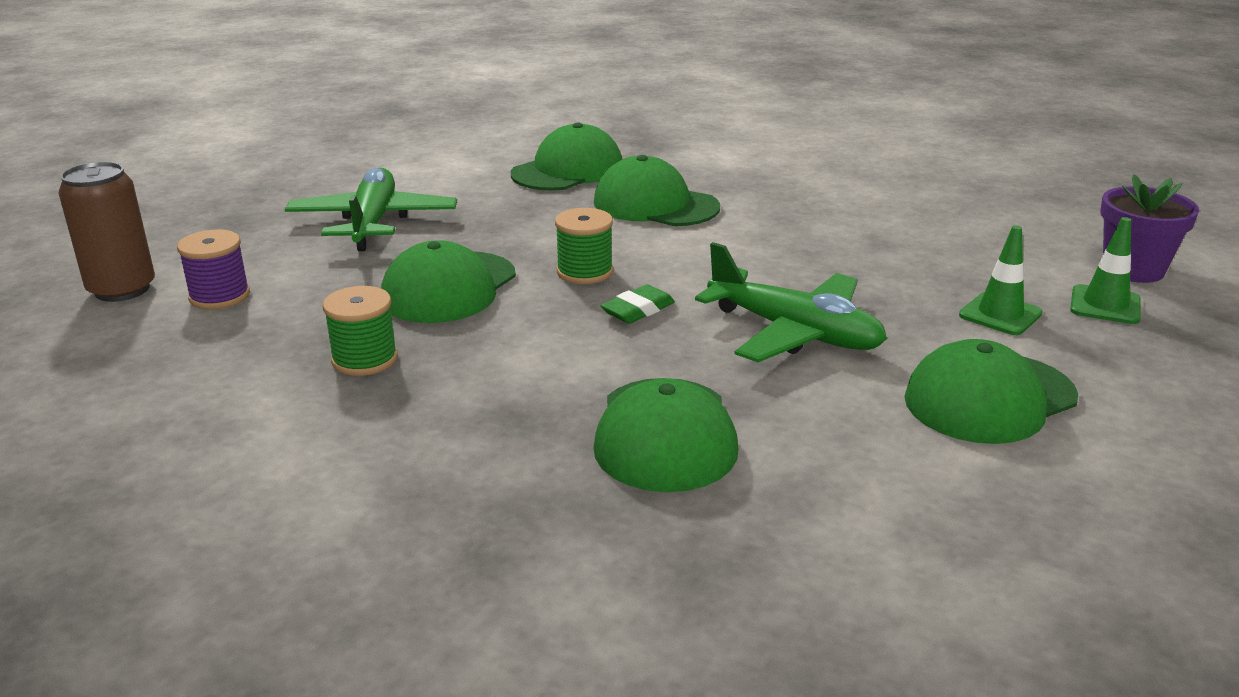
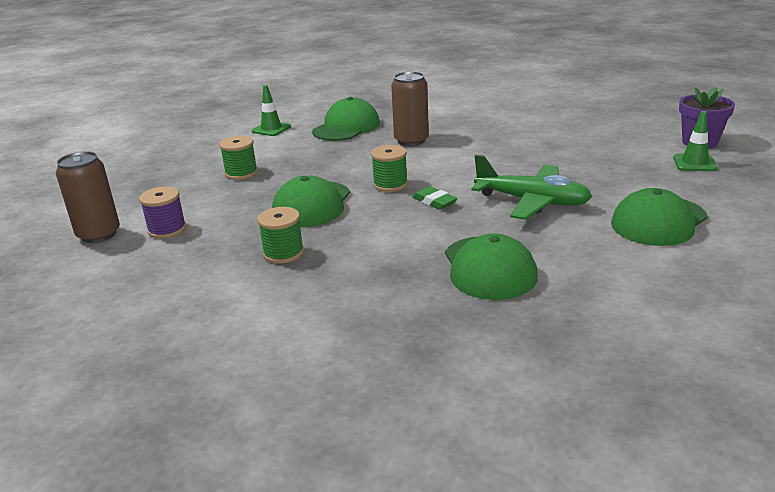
camera: 10 degrees left, 0 degrees up
green plane [285,168,457,251] -> green spool [219,136,258,180]
green cap [594,155,720,226] -> brown can [391,72,429,146]
green eraser [600,285,675,324] -> green eraser turned 75 degrees counterclockwise [413,186,458,210]
green traffic cone [959,226,1043,335] -> green traffic cone moved to [252,85,291,136]

